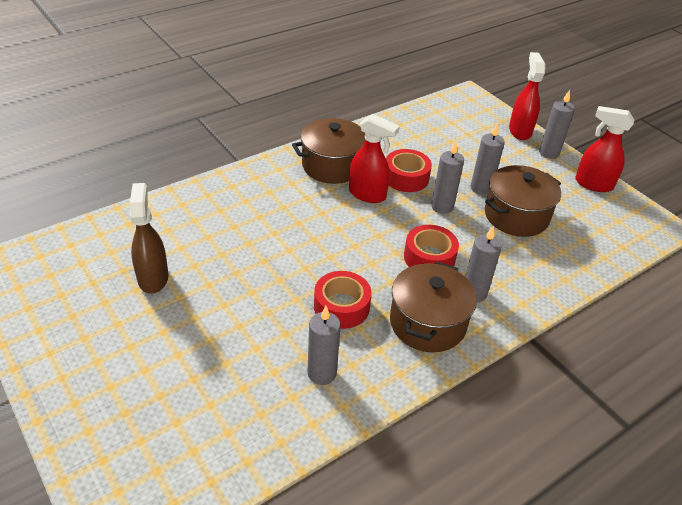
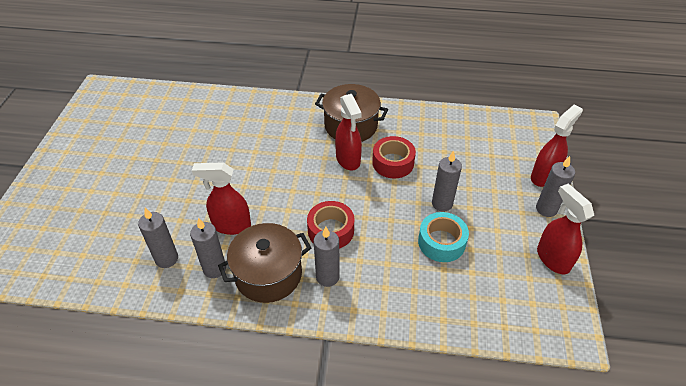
camera: 45 degrees right, 5 degrees up
brown spray bottle [130,183,168,294] -> none
red tape [314,271,372,329] -> red spray bottle [192,162,251,235]
grey candle [431,141,464,214] -> grey candle moved to [190,218,226,278]
brown pot [485,165,561,237] -> turquoise tape [418,212,469,262]

